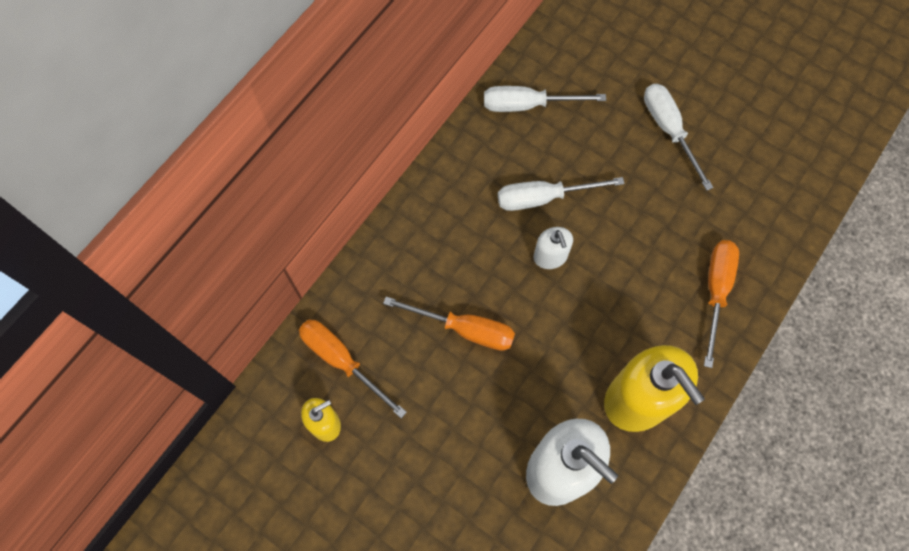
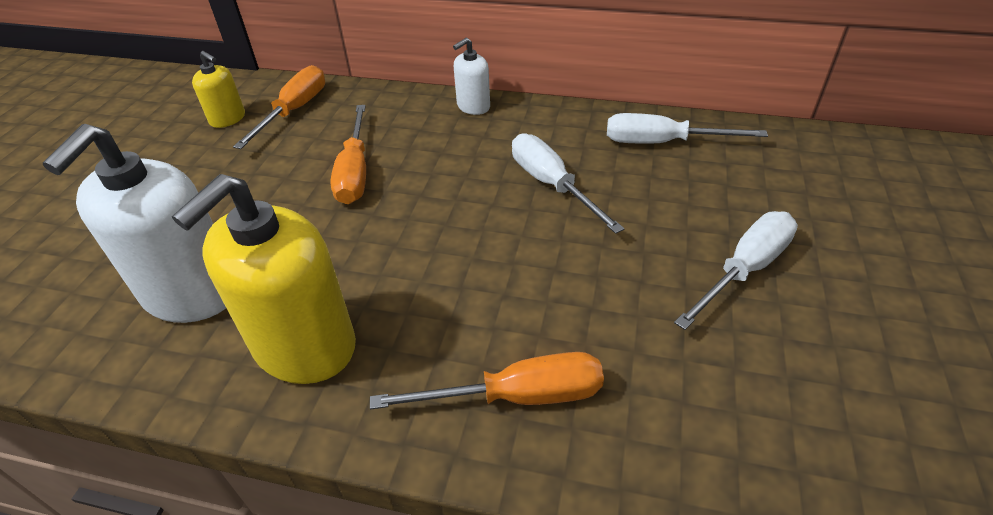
camera: 70 degrees right, 25 degrees down
white screwdriver [484,86,606,112] -> white screwdriver turned 60 degrees counterclockwise [607,113,768,144]
white soap dispenser [534,227,573,269] -> white soap dispenser moved to [453,38,490,115]

